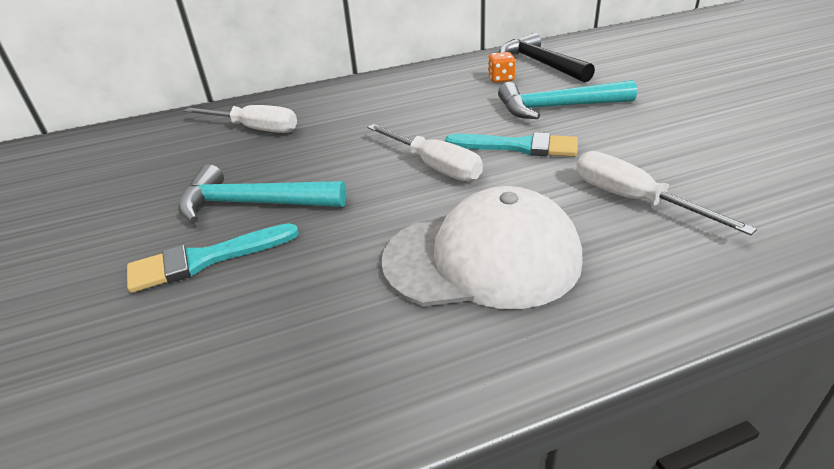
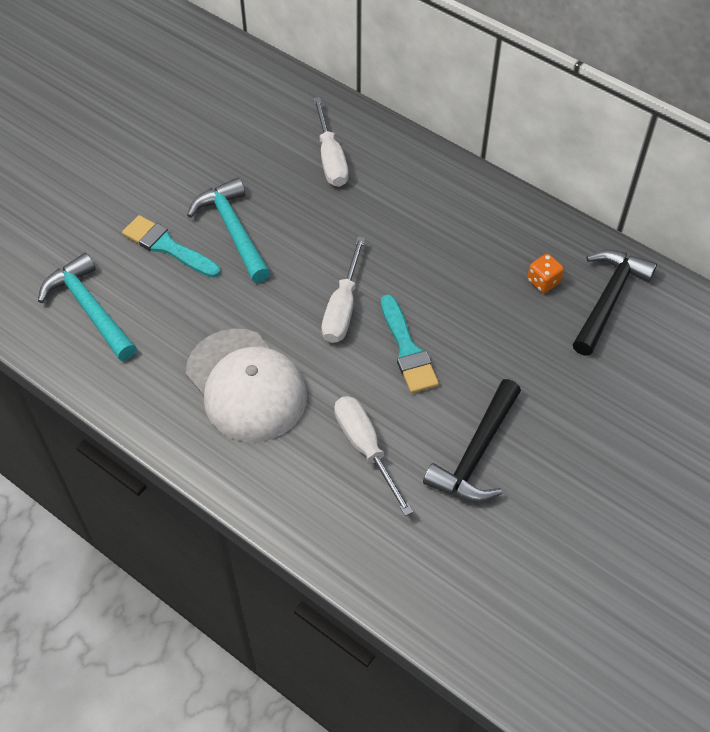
camera: 55 degrees right, 20 degrees up
turquoise hammer [498,80,637,119] -> turquoise hammer moved to [38,253,137,361]
white screwdriver [576,151,757,235] -> white screwdriver turned 45 degrees counterclockwise [334,396,413,516]
none -> black hammer [423,379,521,502]

